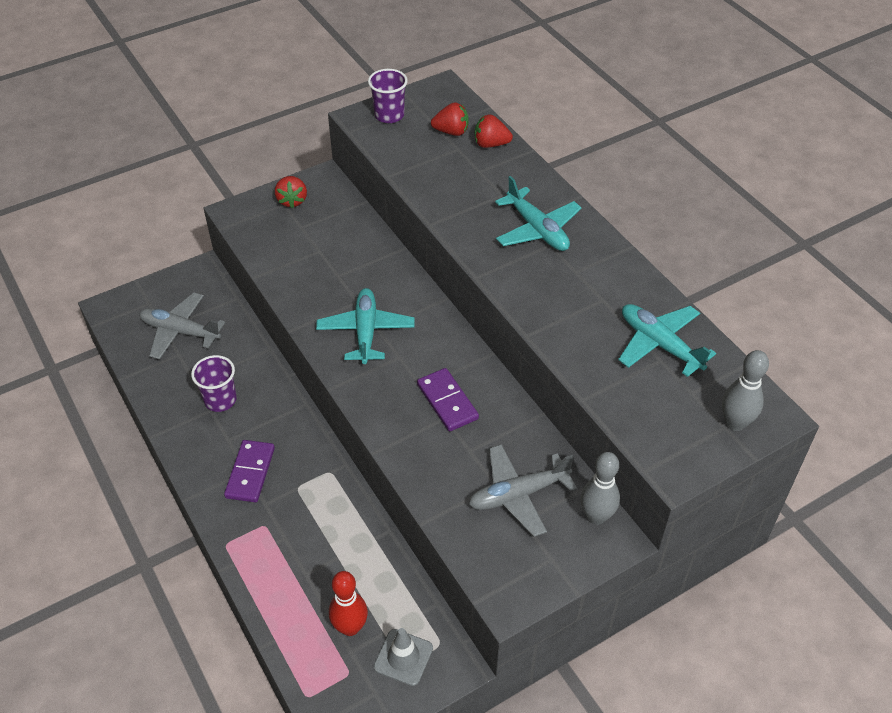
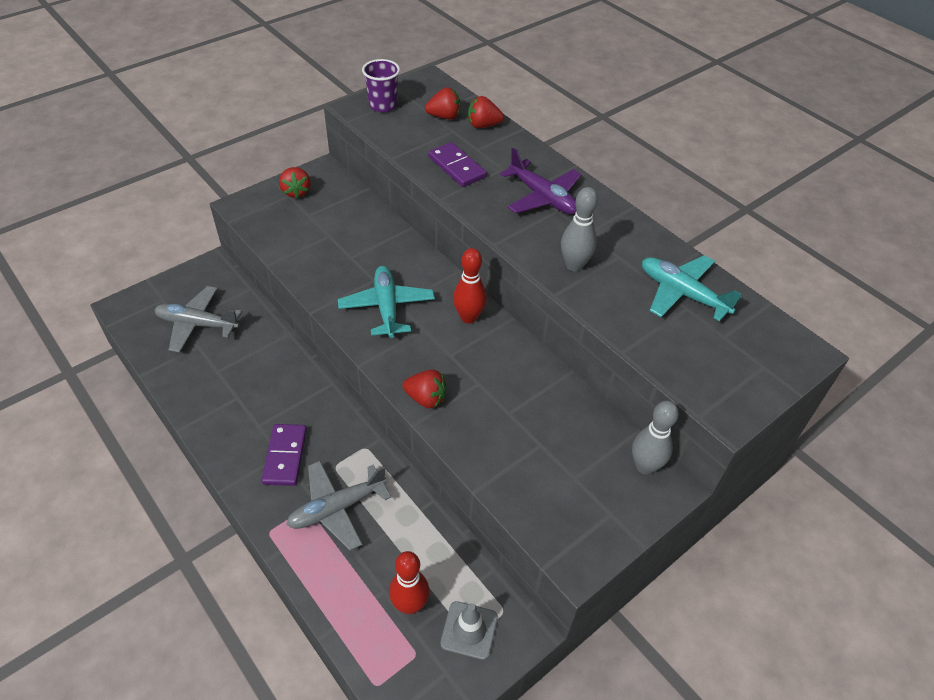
camera: 10 degrees left, 0 degrees up
purple cup [191,355,237,412] -> none
purple domino [417,368,479,431] -> purple domino moved to [428,142,487,187]
grey plane [469,444,577,537] -> grey plane moved to [286,461,391,551]
turquoise plane [495,176,582,251] -> purple plane [500,148,582,214]
grey bowling pin [722,350,769,431] -> grey bowling pin moved to [561,187,598,271]
none -> red strawberry [402,370,447,408]
none -> red bowling pin [453,248,487,324]

